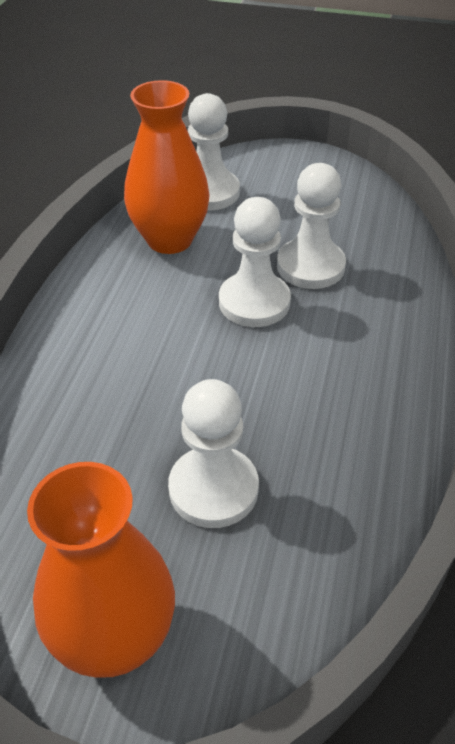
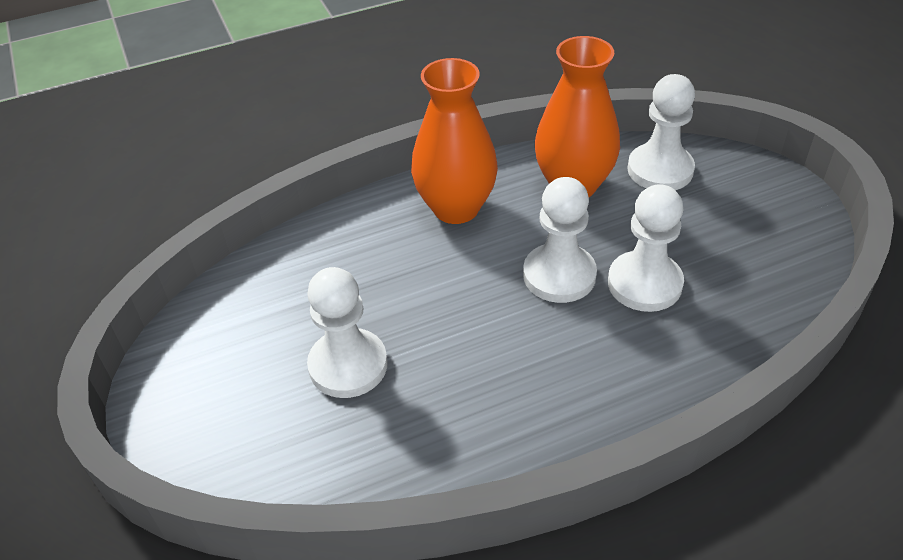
camera: 55 degrees right, 0 degrees up
orange vase [27,462,175,678] -> orange vase moved to [411,58,498,224]

